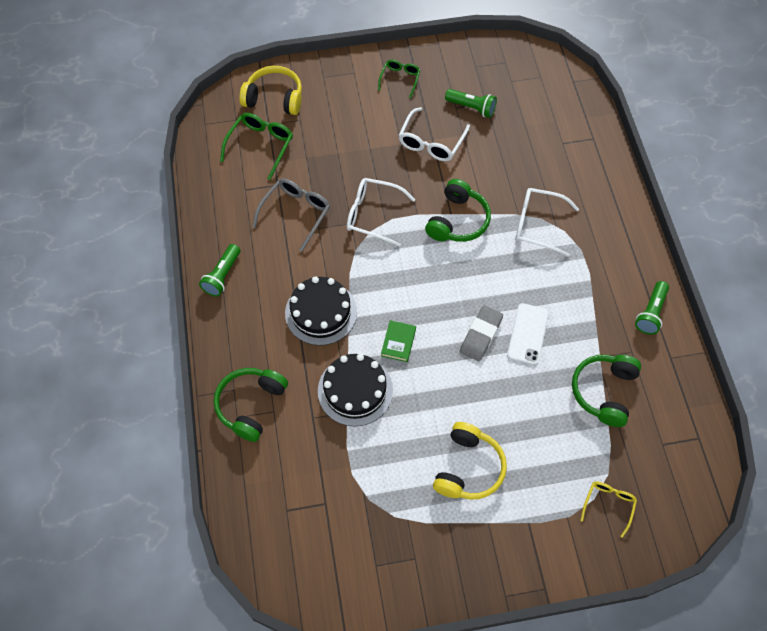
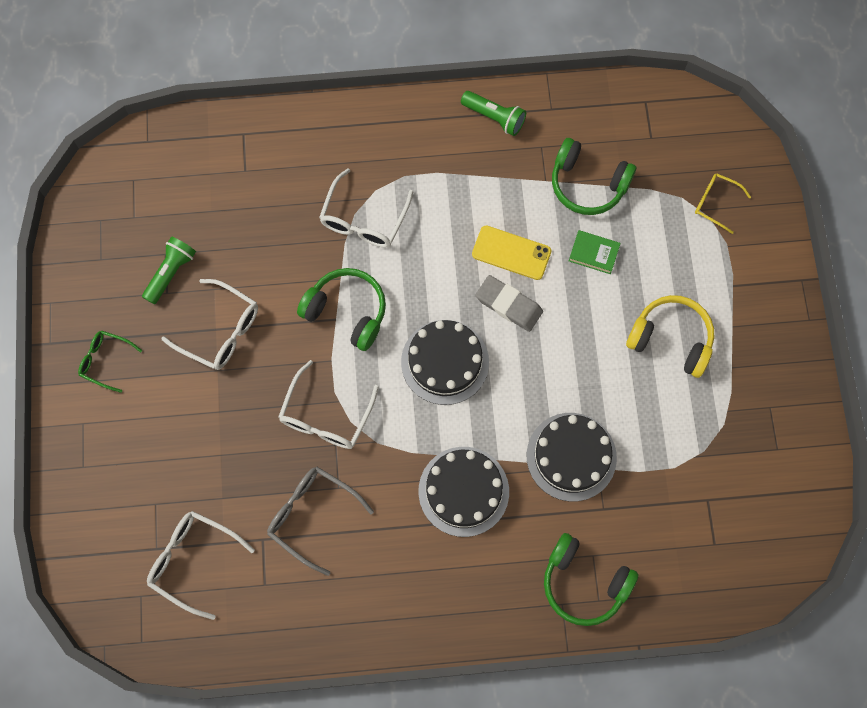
camera: 85 degrees left, 10 degrees up
green flashlight [199,244,240,297] -> none
green glasses [220,113,293,180] -> white glasses [147,511,255,620]
yellow headphones [239,66,302,115] -> none
green book [381,320,416,362] -> green book moved to [569,230,621,274]
white phone [507,303,549,365] -> yellow phone [472,226,551,280]
none -> black cake [401,320,489,405]

